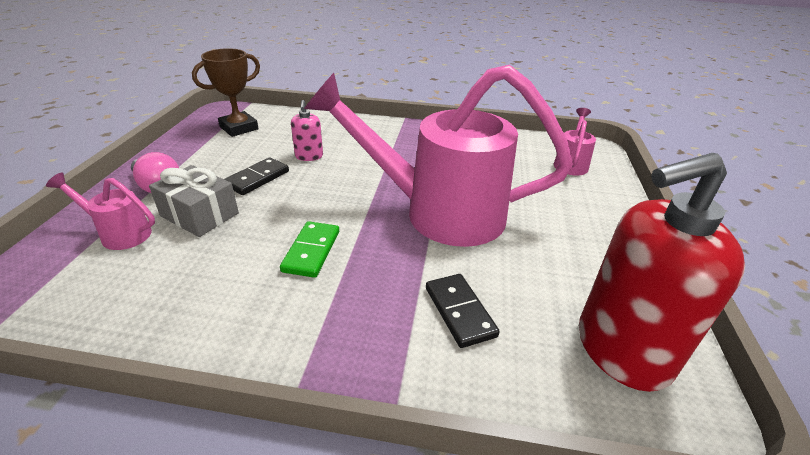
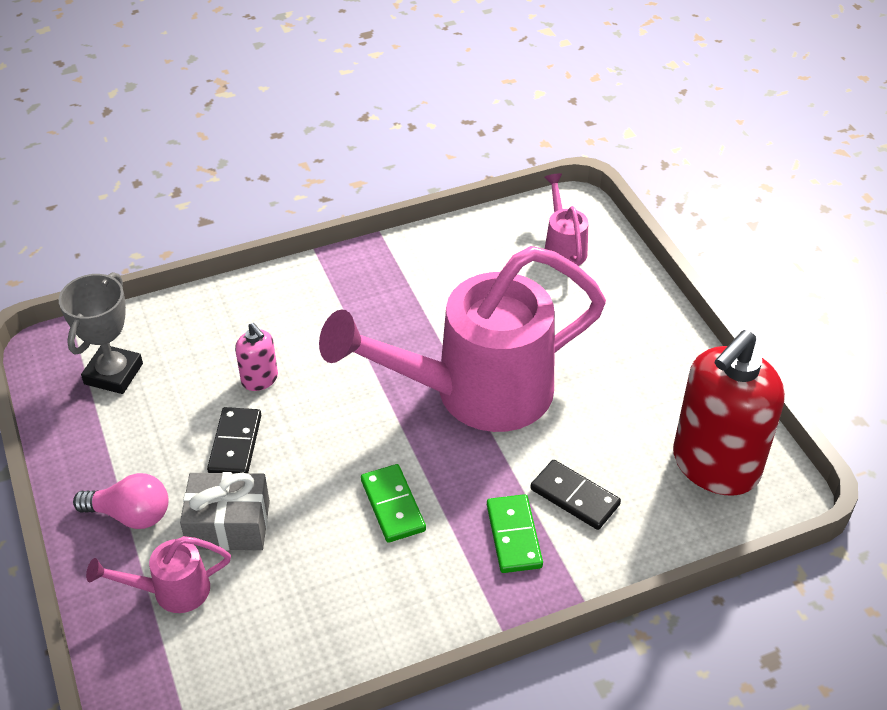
camera: 30 degrees left, 10 degrees up
brown trophy [192,48,260,137] -> grey trophy [59,272,143,394]
none -> green domino [487,494,543,573]

